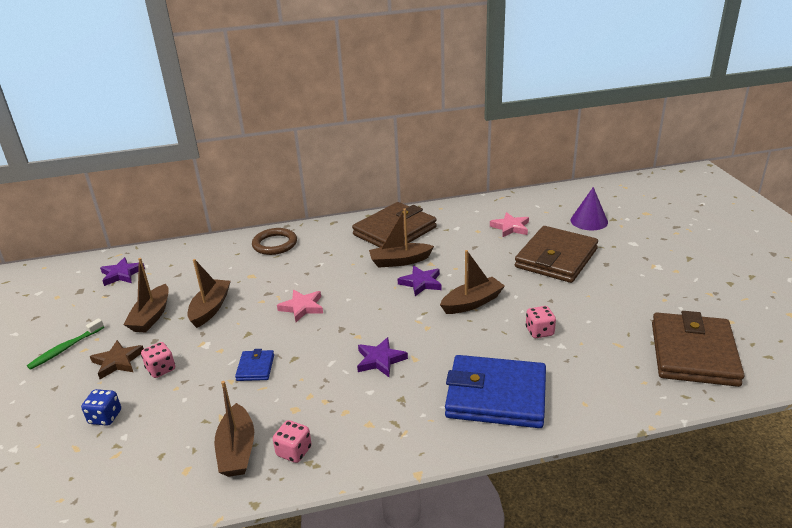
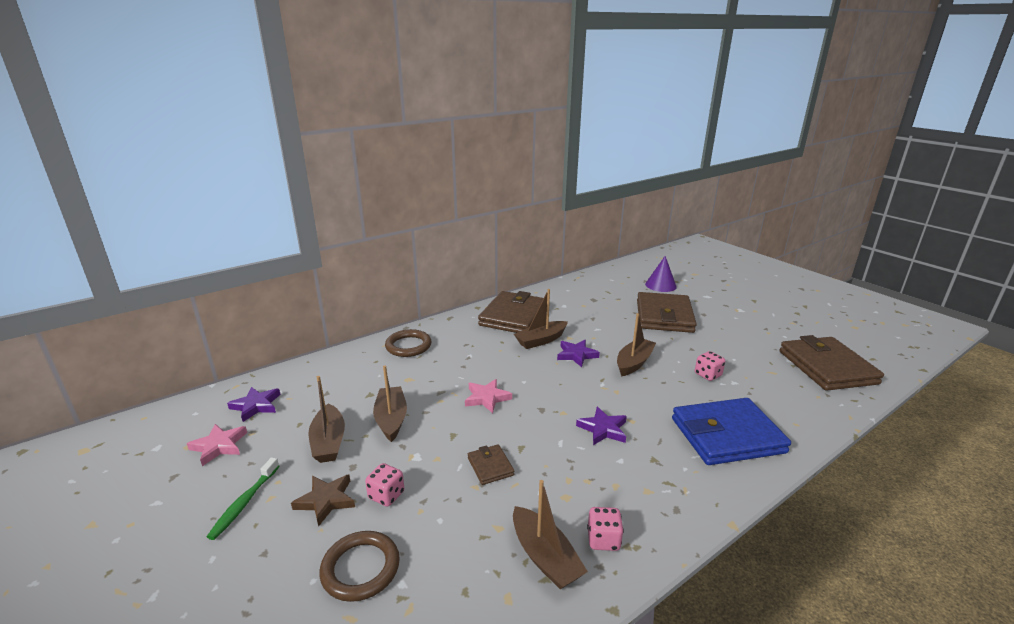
camera: 25 degrees left, 5 degrees down
blue dice [81,389,121,426] -> brown ring [319,531,400,602]
blue wallet [235,349,274,381] -> brown wallet [468,444,514,485]
pink star [490,212,529,237] -> pink star moved to [187,424,247,466]

